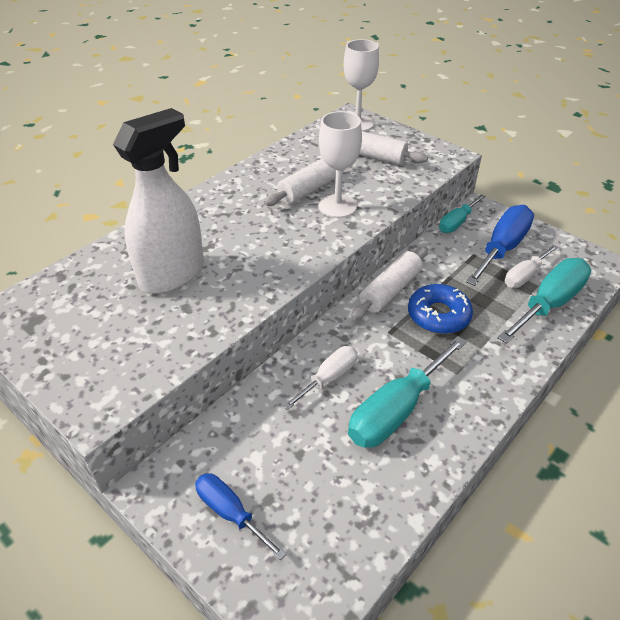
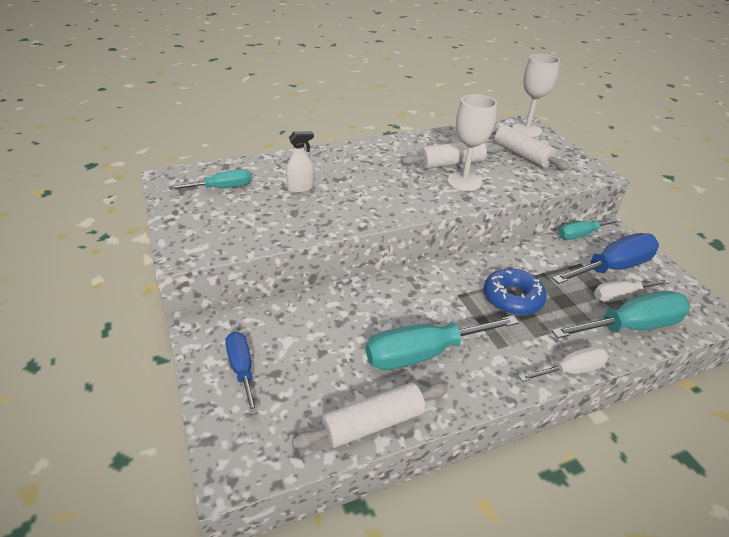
camera: 25 degrees right, 5 degrees down
white spray bottle [113,108,204,294] -> white spray bottle [286,131,314,193], size x0.44
white screwdriver [283,346,358,410] -> white screwdriver moved to [519,346,608,382]
white rolling pin [351,246,428,320] -> white rolling pin moved to [292,383,448,449]
none -> turquoise screwdriver [169,169,251,190]

